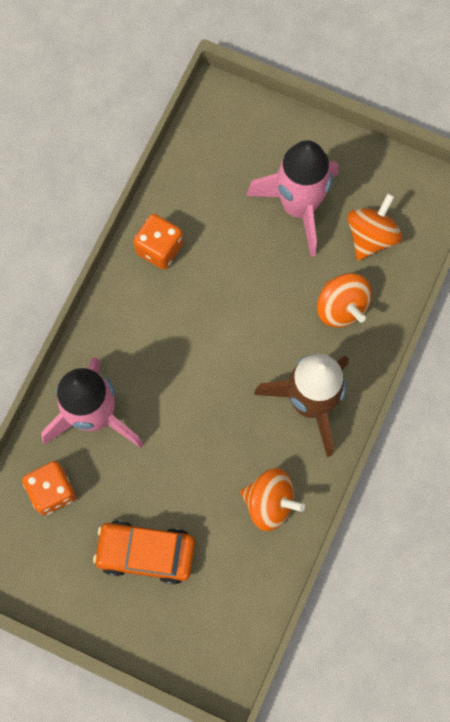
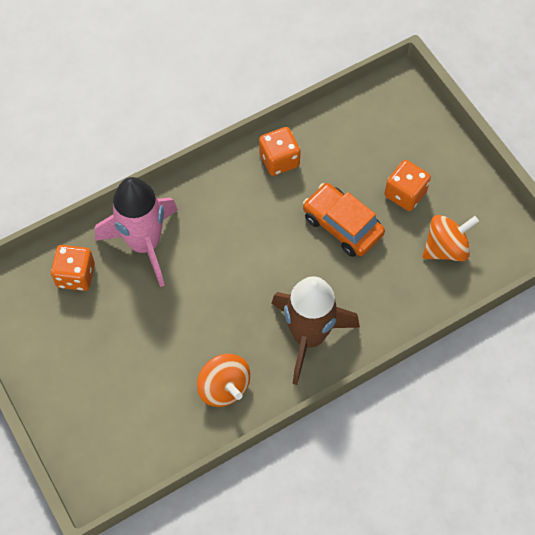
camera: 35 degrees right, 10 degrees down
orange car [93,521,195,584] -> orange car moved to [303,183,385,257]
pink rocket [246,140,338,257] -> orange dice [385,160,431,211]
orange spinning top [317,273,372,328] -> none

